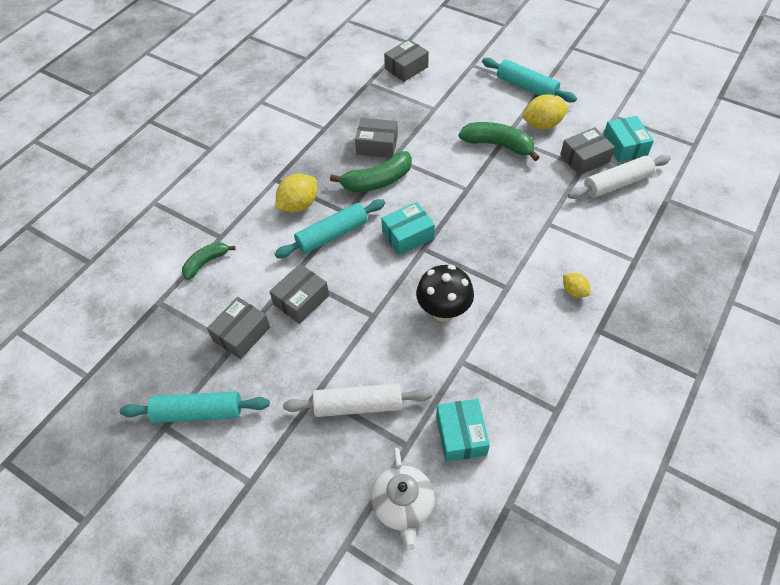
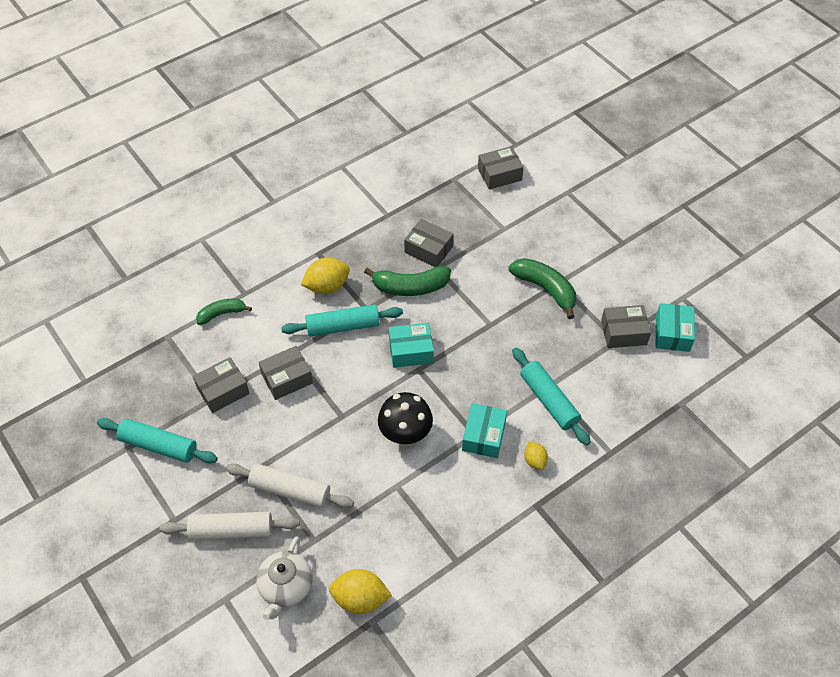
camera: 20 degrees right, 0 degrees up
turquoise box [436,399,490,462] -> turquoise box moved to [462,403,507,458]
turquoise rolling pin [482,58,577,103] -> turquoise rolling pin moved to [512,348,591,445]
yellow lemon [523,94,569,129] -> yellow lemon moved to [329,569,392,614]
white rolling pin [568,155,671,199] -> white rolling pin moved to [160,512,300,540]

